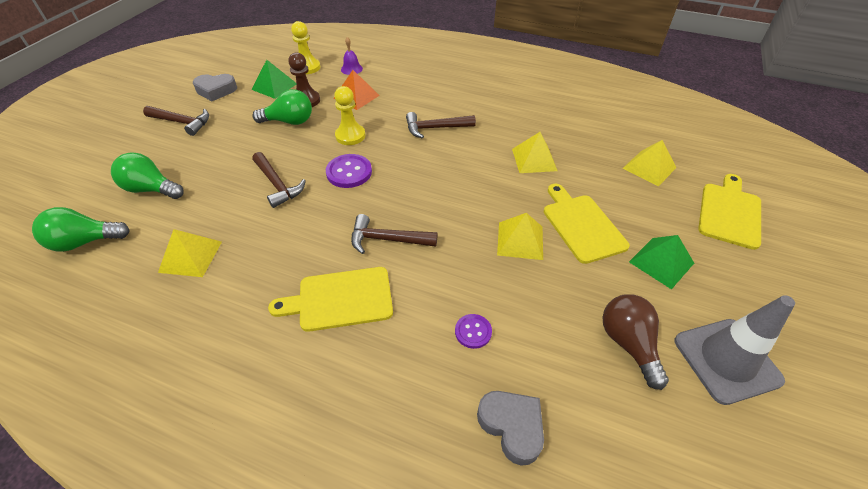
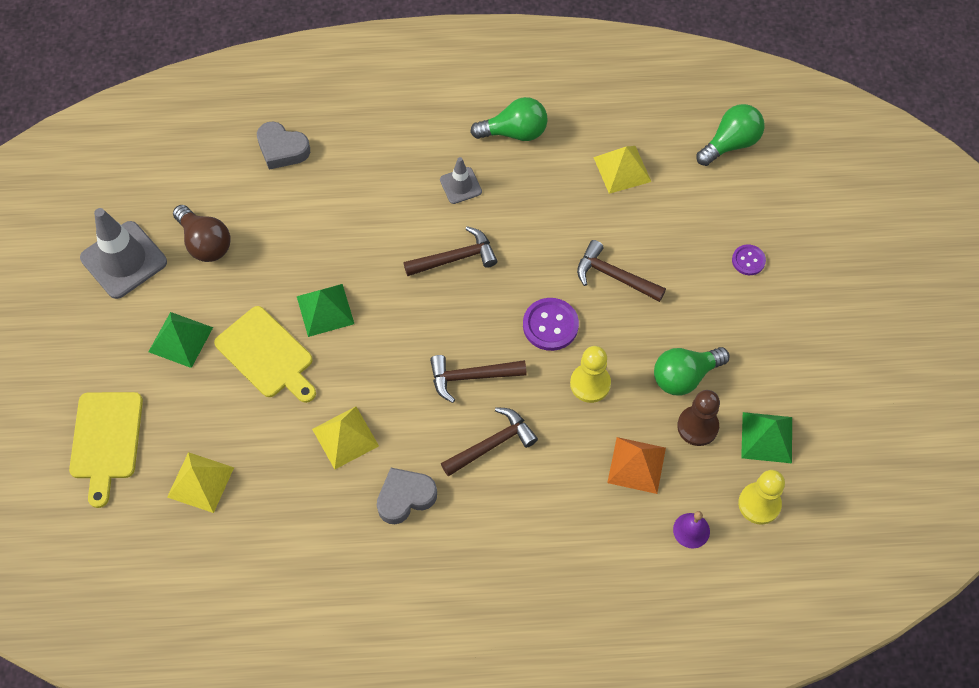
camera: 155 degrees right, 15 degrees up
green light bulb [111,152,184,199] -> green light bulb moved to [470,97,548,141]
brown hammer [143,106,209,136] -> brown hammer moved to [430,355,527,403]
grey heart [193,74,237,101] -> grey heart moved to [377,468,437,524]
yellow cutting board [268,267,393,332] -> grey traffic cone [440,157,482,204]
purple button [455,314,492,349] -> purple button moved to [732,244,766,275]
yellow pyramid [497,213,543,260] -> green pyramid [297,284,354,337]

